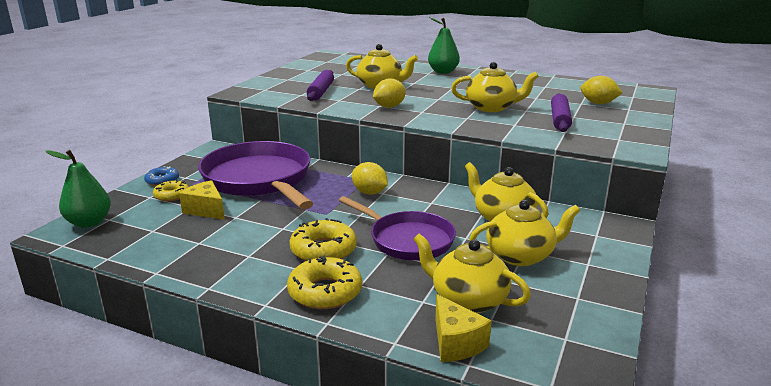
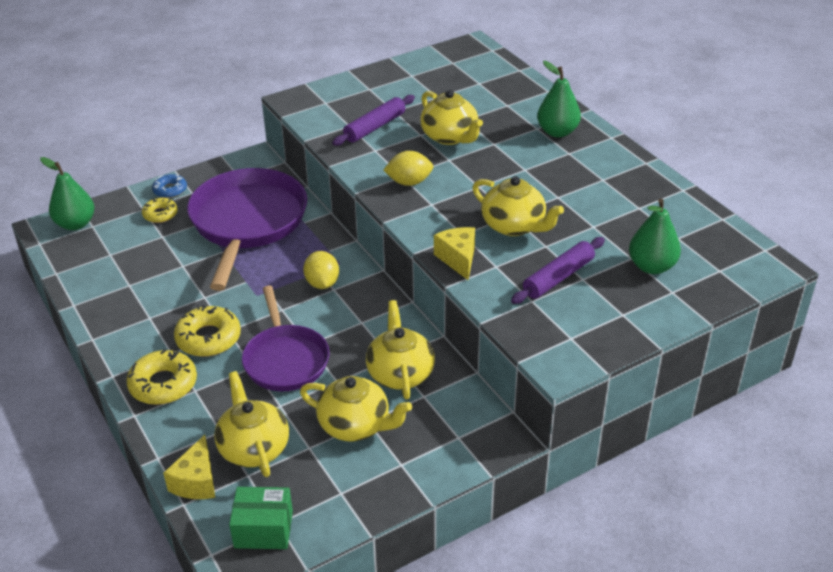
camera: 35 degrees right, 15 degrees up
yellow cheese [179,180,225,220] -> yellow cheese moved to [434,227,475,280]
yellow lemon [580,76,622,104] -> green pear [629,199,681,274]
none -> green box [229,487,293,549]

